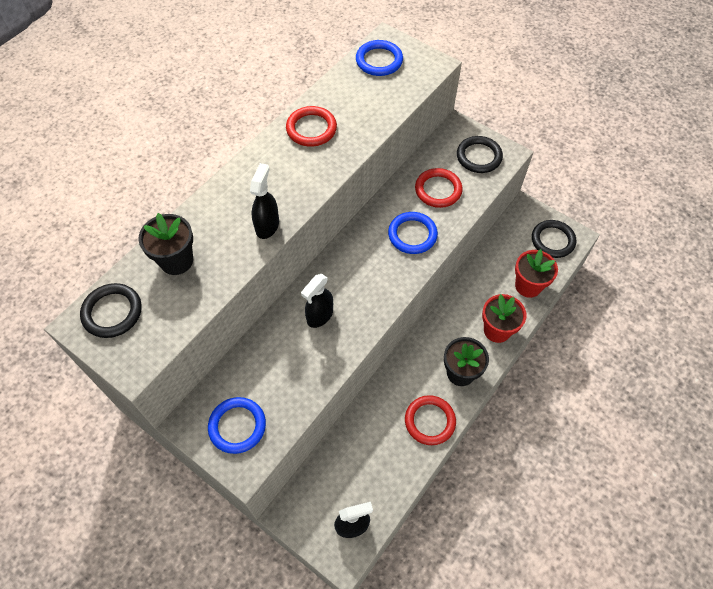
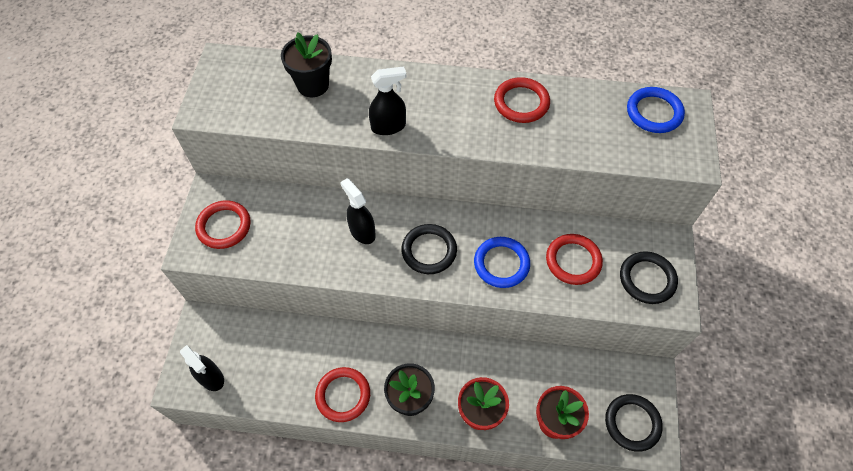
camera: 60 degrees right, 0 degrees up
black ring [80,283,142,338] -> black ring moved to [401,224,457,274]
blue ring [208,397,266,454] -> red ring [195,200,251,249]
black spray bottle [301,274,333,328] -> black spray bottle turned 45 degrees clockwise [340,178,376,244]

